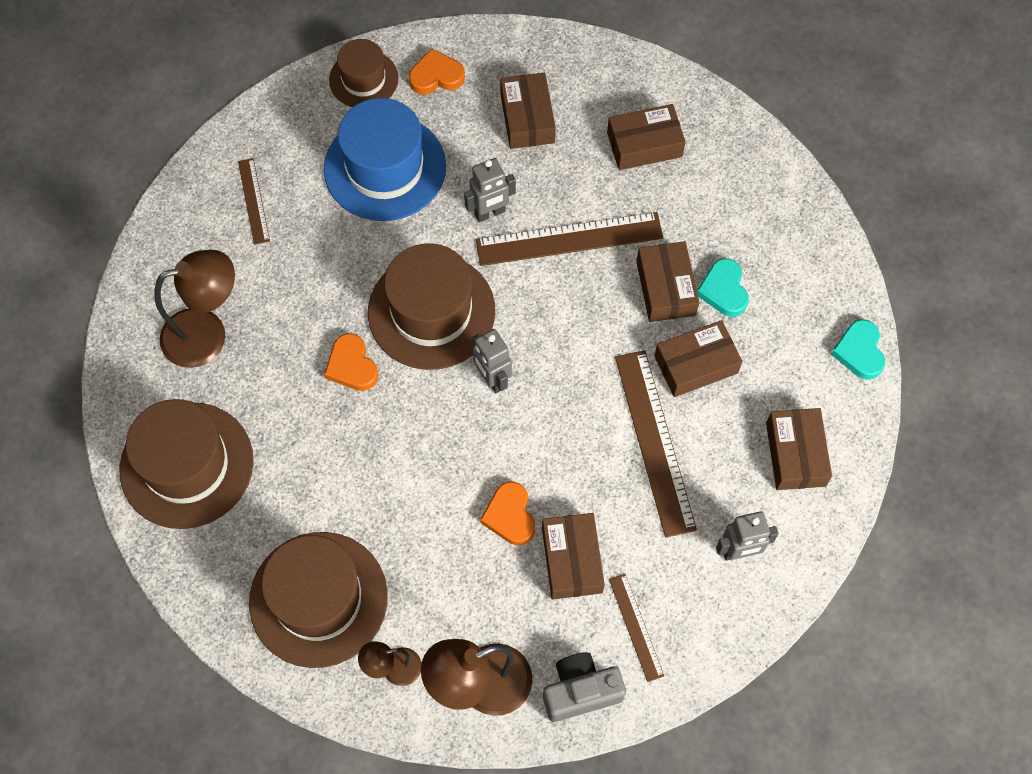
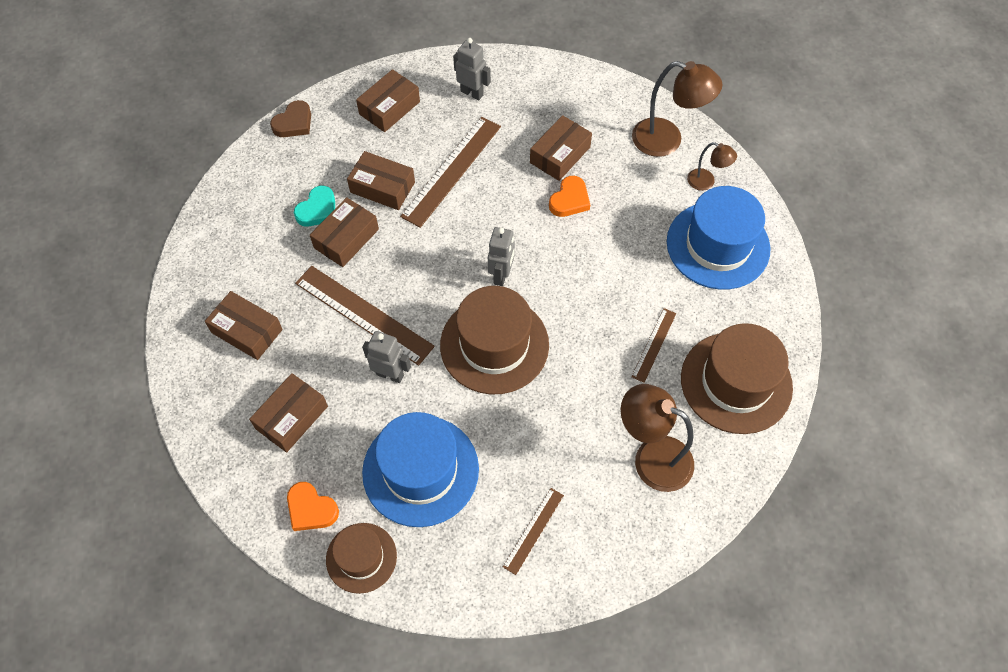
camera: 135 degrees left, 5 degrees down
brown hat [249,532,388,668] -> blue hat [667,186,770,290]
orange heart [324,333,379,391] -> none
grey camera [543,652,626,722] -> none
brown ruler [609,573,664,682] -> brown ruler moved to [631,308,676,383]
turquoise heart [831,319,885,380] -> brown heart [270,100,311,137]

